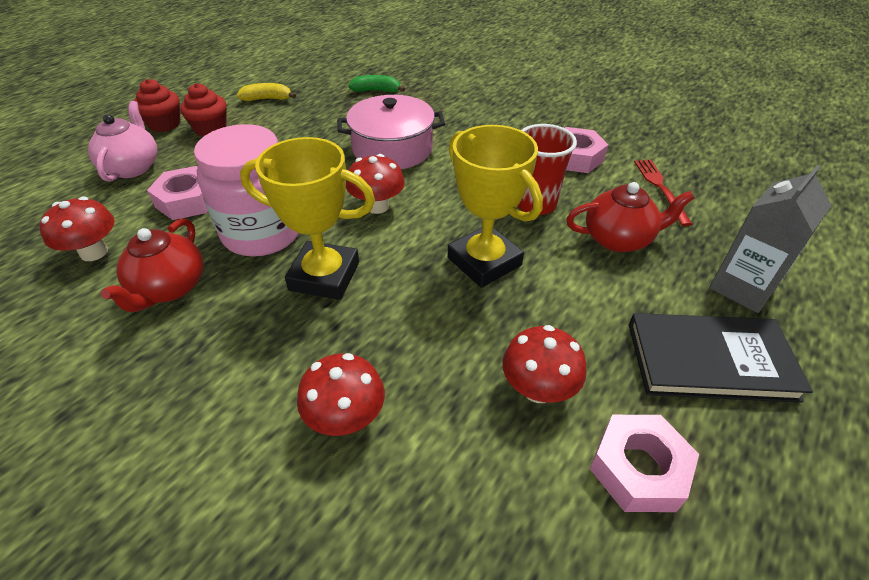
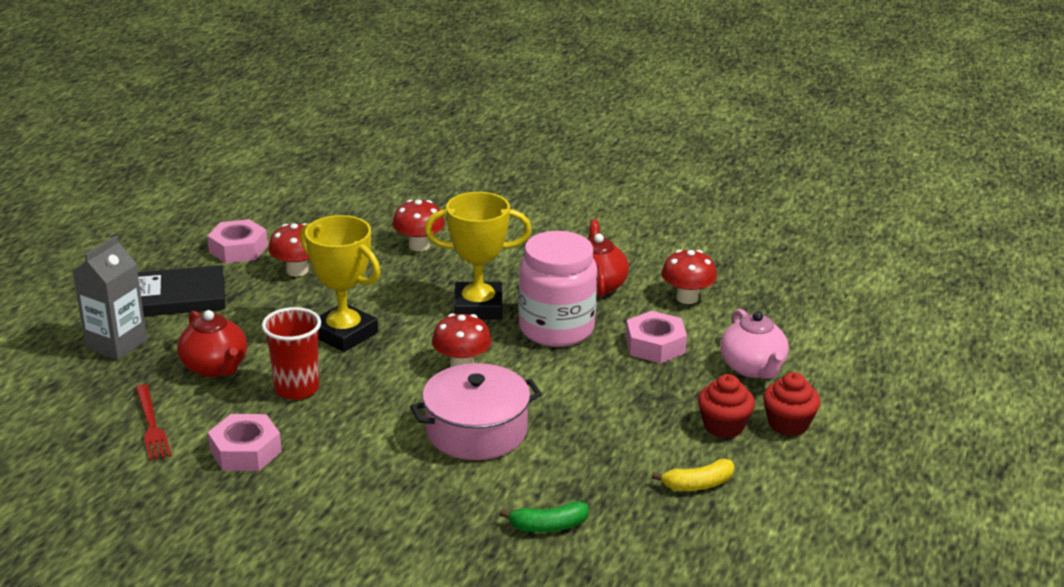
camera: 165 degrees right, 15 degrees down
red teapot [566,182,694,252] -> red teapot turned 105 degrees counterclockwise [177,310,247,377]

